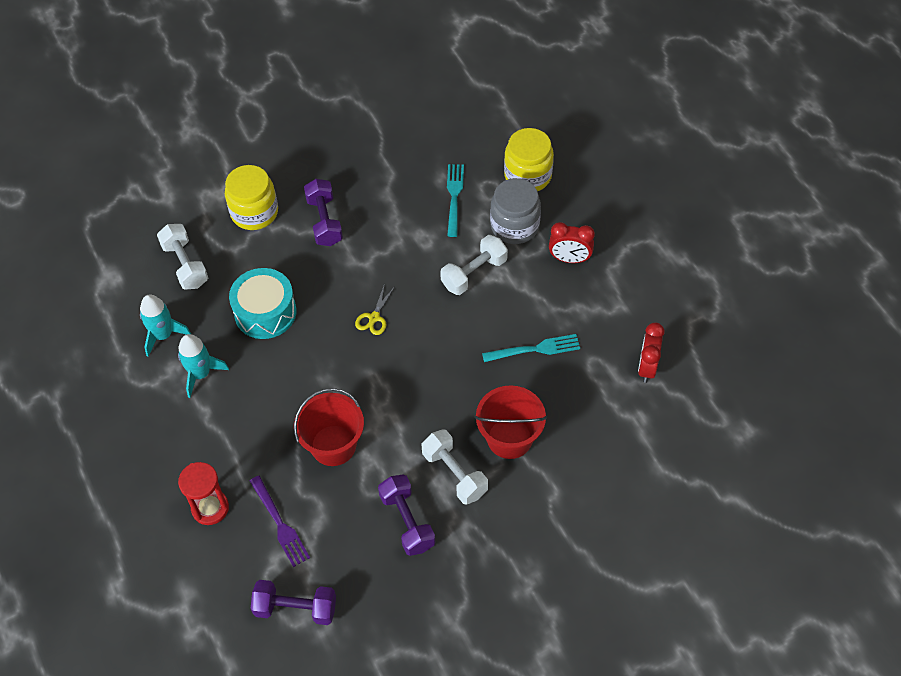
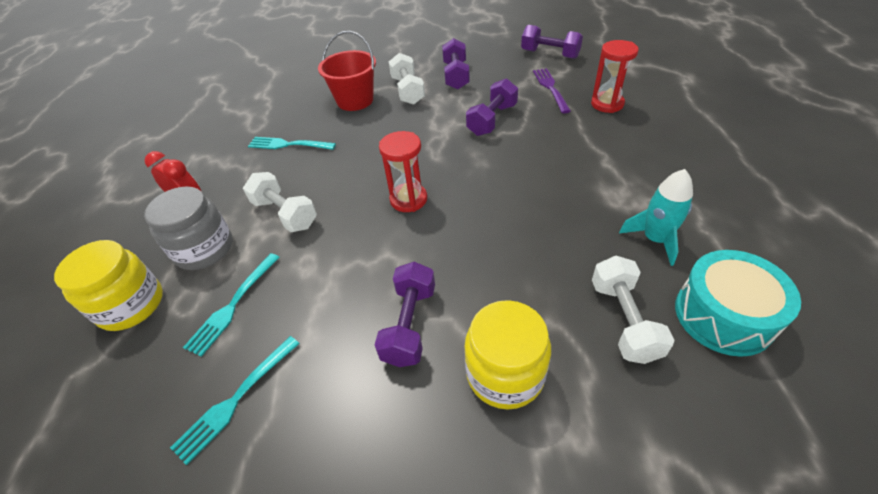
camera: 155 degrees left, 10 degrees down
turquoise rocket [178,334,229,398] -> none
turquoise drum [229,268,297,339] -> turquoise drum moved to [675,250,801,357]
red bucket [294,388,364,466] -> purple dumbbell [466,78,518,136]
yellow scissors [355,283,395,335] -> red hourglass [379,131,427,212]
white dumbbell [440,235,508,295] -> white dumbbell turned 60 degrees clockwise [243,172,317,232]
red clock [638,322,665,383] -> none
none -> turquoise fork [170,336,300,465]

